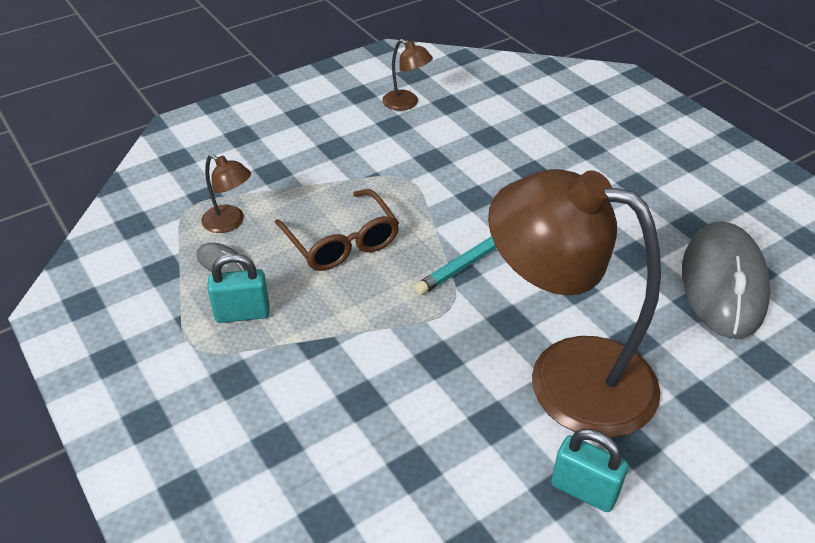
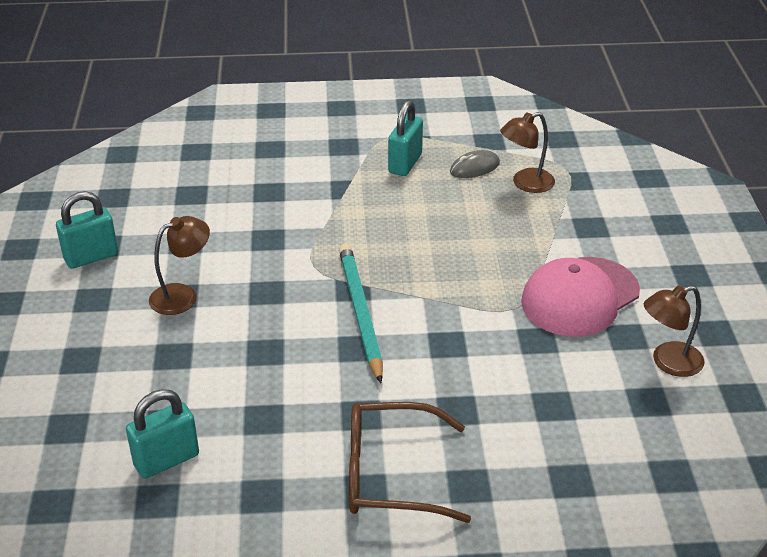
camera: 120 degrees right, 5 degrees down
brown glasses [275,189,399,271] -> brown glasses moved to [349,402,471,523]
brown lamp [488,169,661,438] -> brown lamp [149,216,210,315], size x0.40
grey mouse [682,221,770,339] -> turquoise padlock [126,389,199,479]
none -> pink cap [521,257,640,337]

